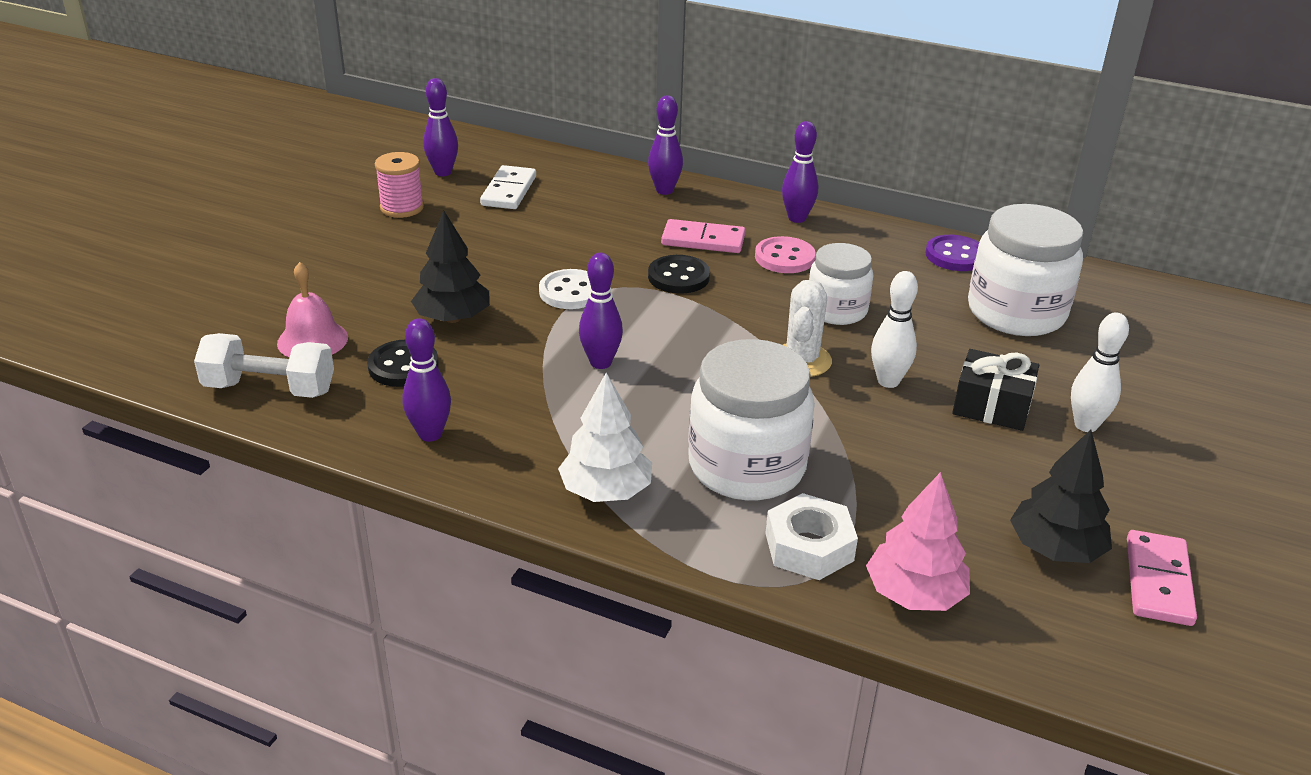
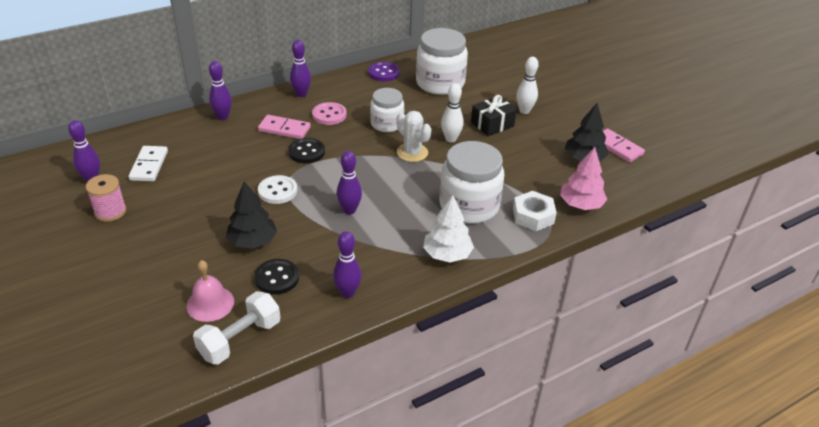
camera: 55 degrees left, 5 degrees up
white domino [480,165,536,209] -> white domino turned 45 degrees clockwise [128,146,168,181]
pink domino [661,219,745,253] -> pink domino turned 60 degrees clockwise [258,115,311,139]

